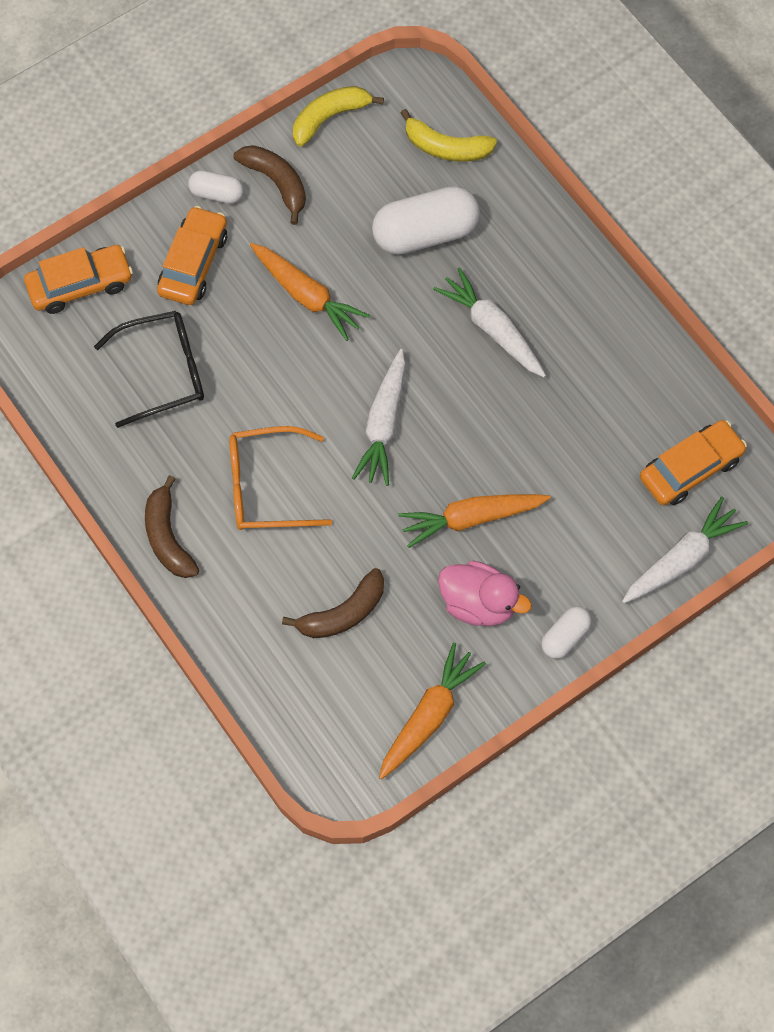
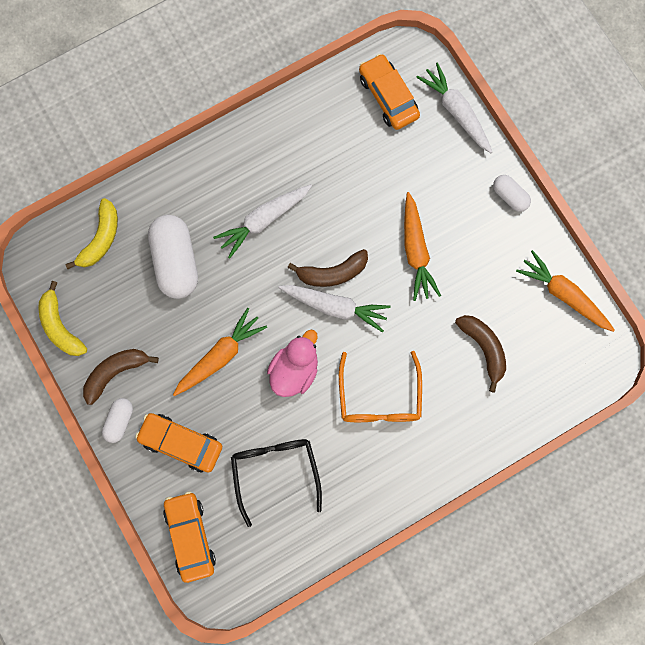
camera: 85 degrees left, 10 degrees up
brown banana [145,475,200,578] -> brown banana moved to [287,249,368,287]
pink duck [438,561,532,626] -> pink duck moved to [267,330,318,397]

